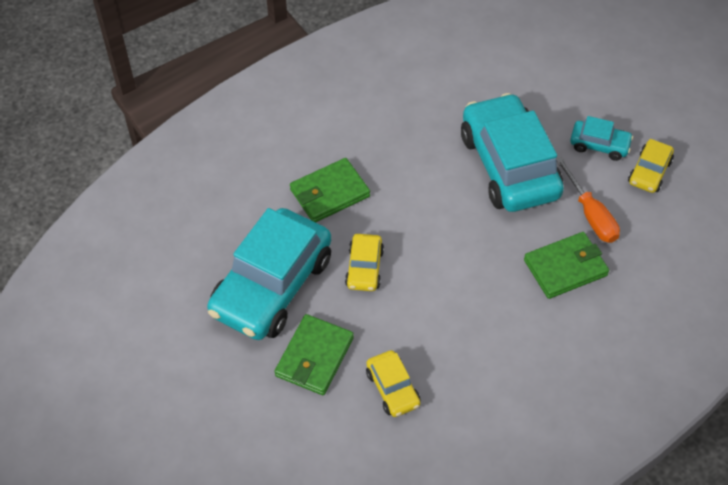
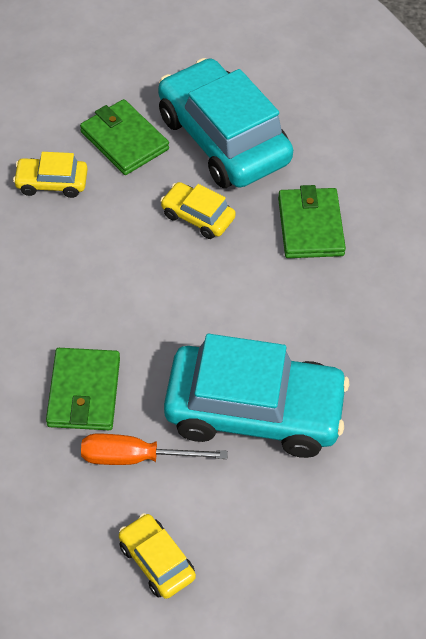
camera: 115 degrees right, 0 degrees up
turquoise car [570,116,633,161] -> none

